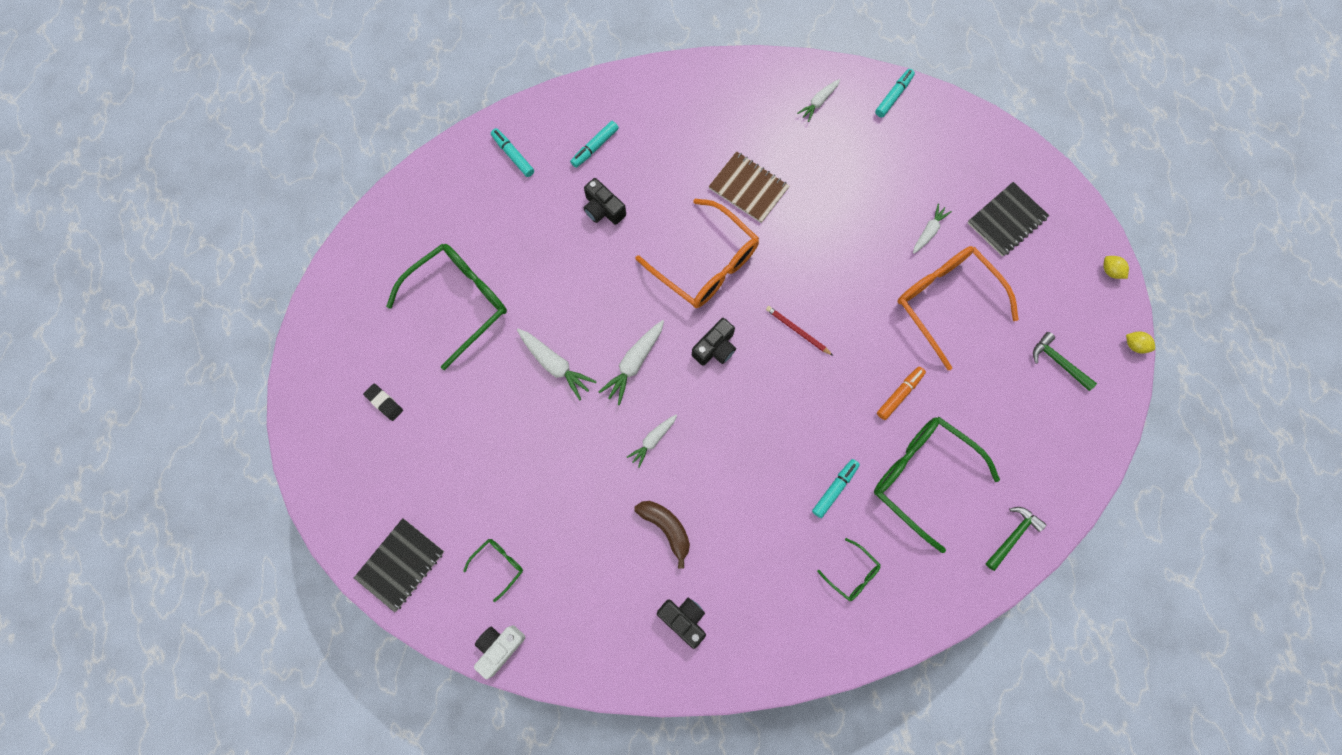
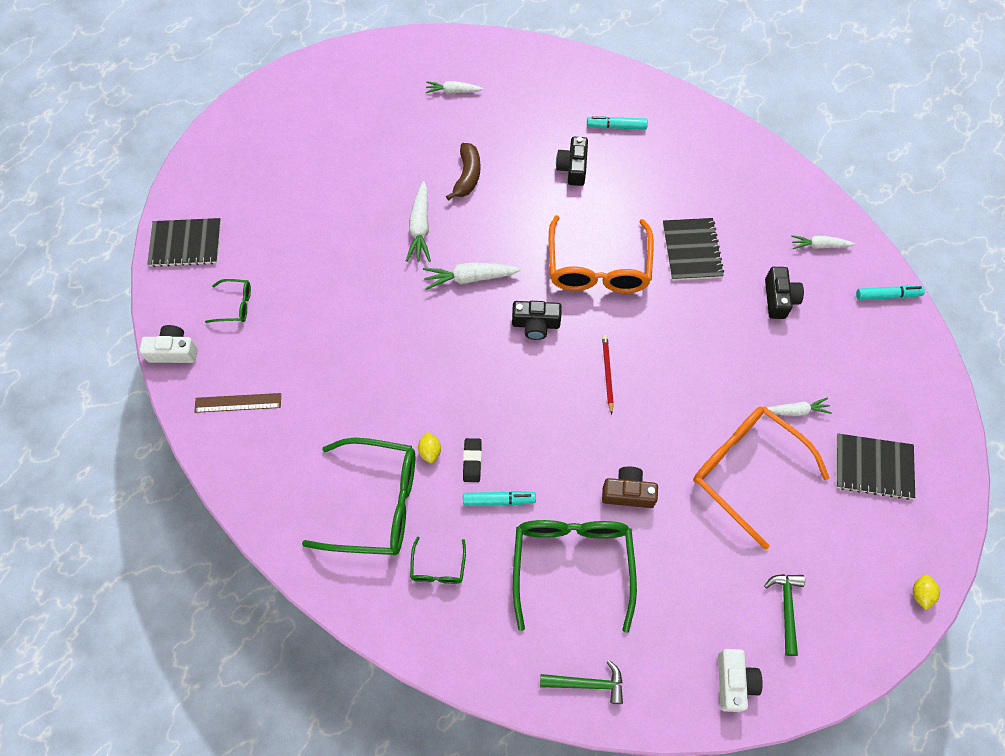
camera: 50 degrees right, 10 degrees down
black eraser [363,384,403,421] -> black eraser moved to [463,438,482,482]
green glasses [386,244,507,370] -> green glasses moved to [302,438,415,555]
turquoise marker [491,128,534,177] -> none
white carrot [627,414,677,468] -> white carrot moved to [426,81,483,94]
brown banana [635,501,690,569] -> brown banana moved to [446,143,481,201]
black camera [657,598,706,649] -> black camera moved to [765,267,804,319]
brown notebook [709,151,789,223] -> black notebook [663,218,724,281]
orange marker [877,367,926,420] -> brown camera [602,466,658,508]
orange glasses [897,246,1019,370] -> orange glasses turned 60 degrees counterclockwise [693,406,829,550]
yellow lemon [1126,332,1155,353] -> yellow lemon moved to [418,432,441,463]
none -> brown ruler [194,393,281,413]
none -> white camera [718,649,763,712]

